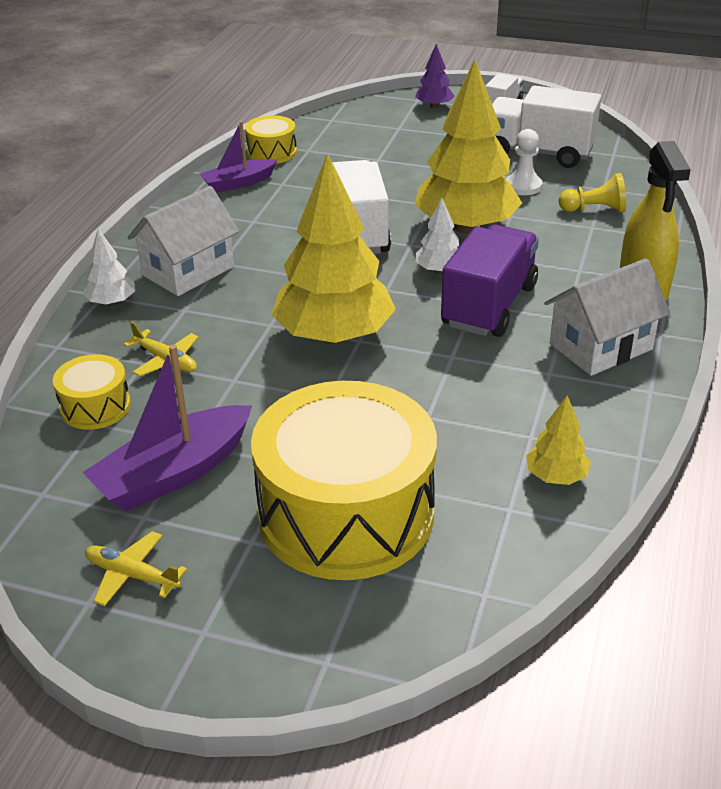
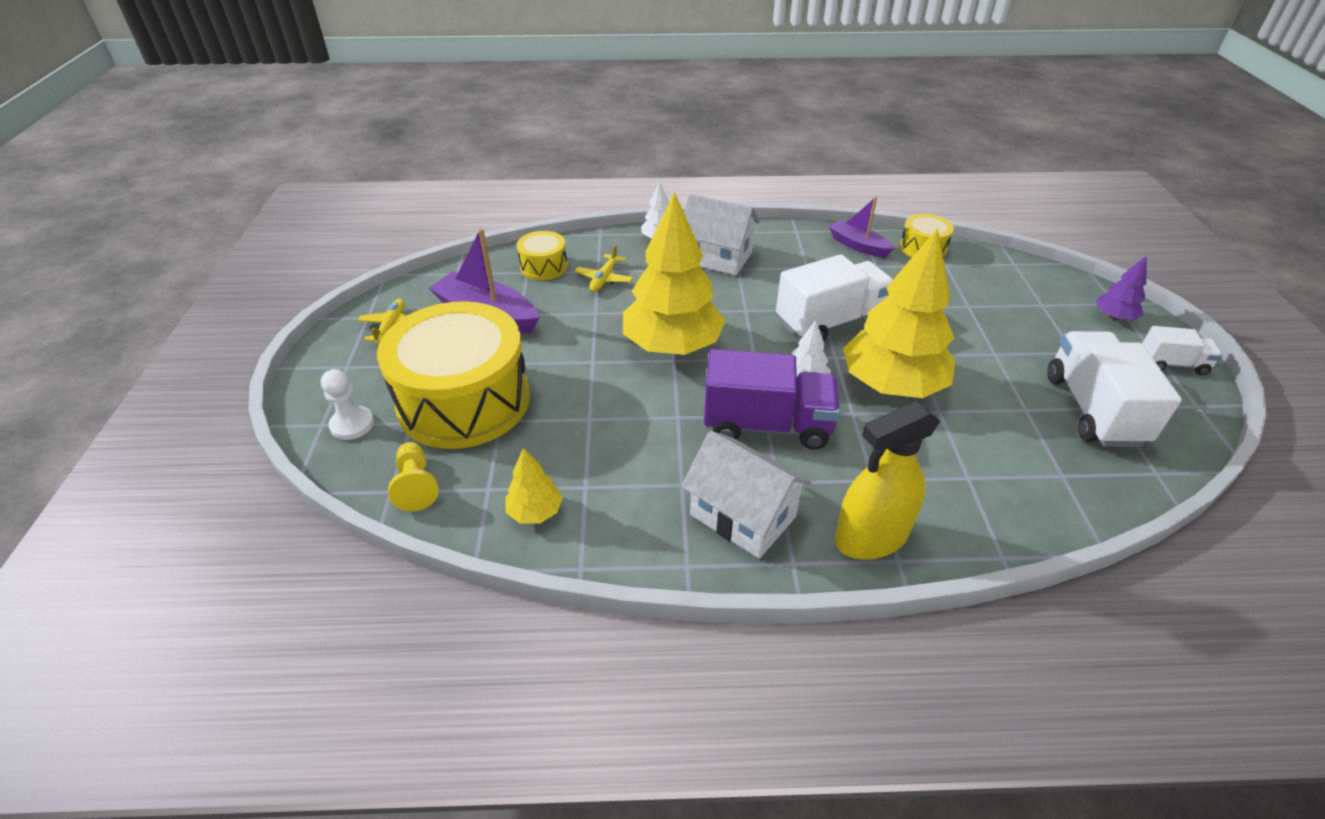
camera: 70 degrees right, 5 degrees up
white pawn [506,129,542,195] -> white pawn moved to [321,369,374,440]
yellow pawn [559,173,626,212] -> yellow pawn moved to [388,442,439,511]

